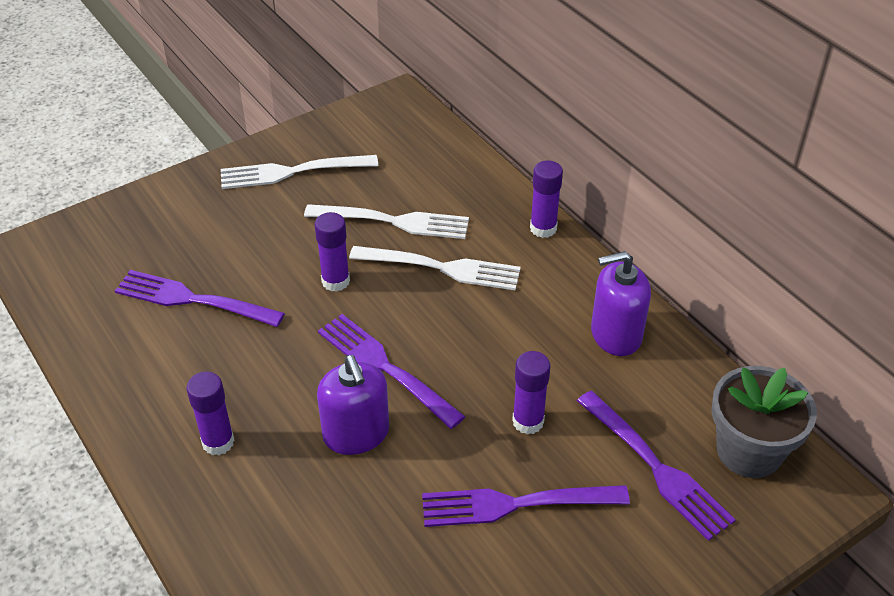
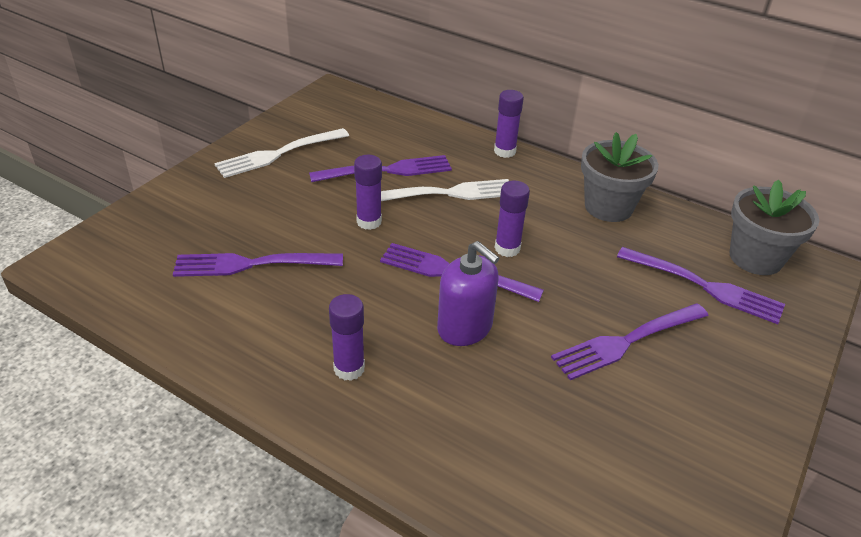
camera: 25 degrees left, 5 degrees down
white fork [304,204,469,239] -> purple fork [309,155,452,182]
purple glue stick [512,351,550,435] -> purple glue stick moved to [495,181,530,257]
purple soap dispenser [591,251,651,356] -> grey flower pot [581,132,659,222]

